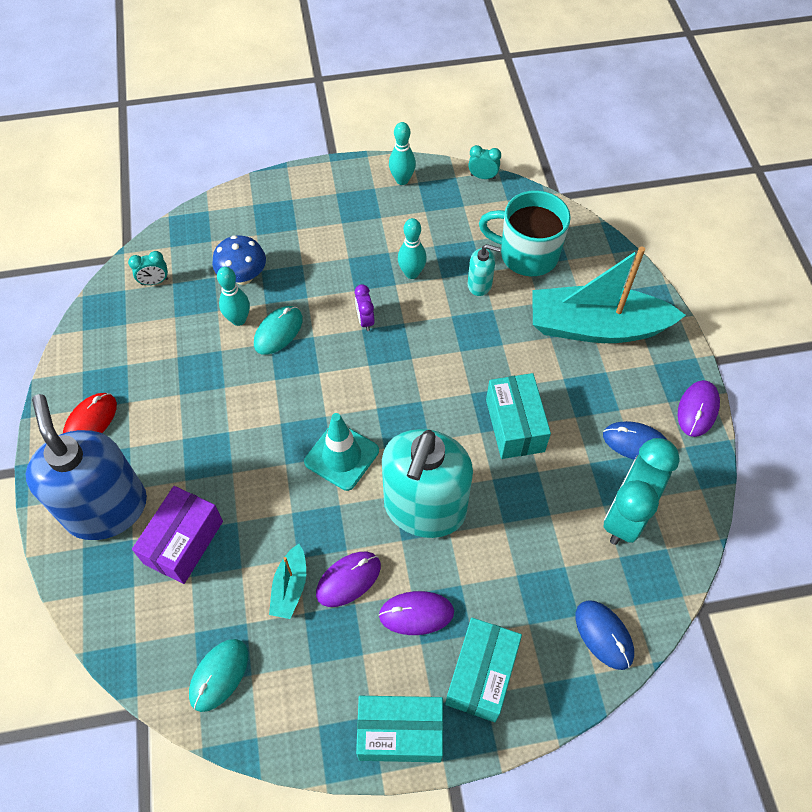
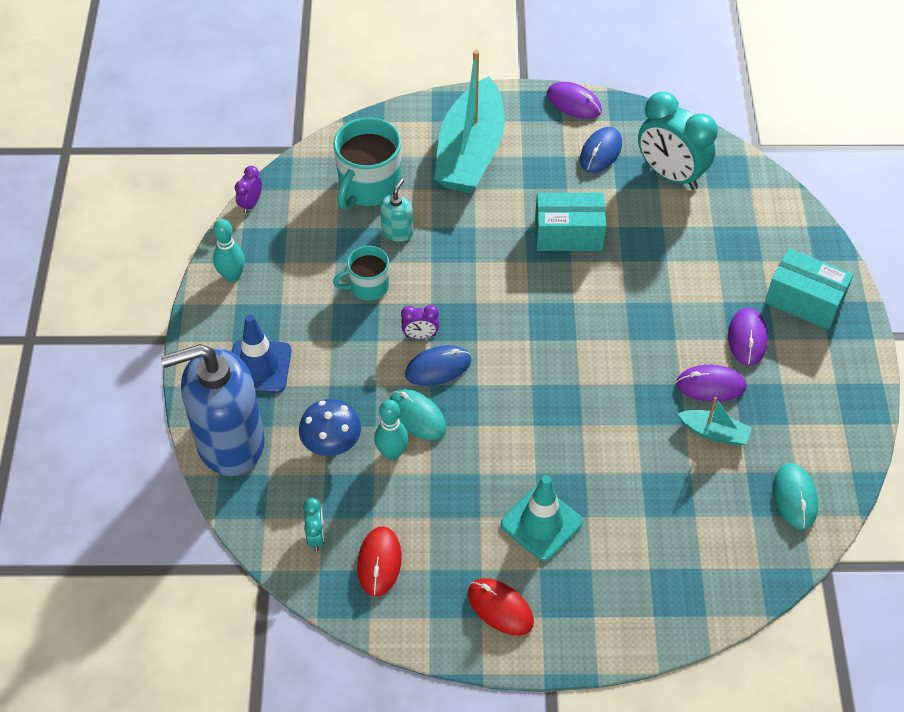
camera: 80 degrees left, 5 degrees down
blue soap dispenser [25,394,147,540] -> blue soap dispenser moved to [161,344,265,476]
purple box [132,486,223,584] -> none
turquoise mouse [189,639,248,712] -> turquoise mouse turned 45 degrees clockwise [773,463,818,530]
turquoise traffic cone [304,413,379,491] -> turquoise traffic cone moved to [501,475,583,561]
purple mouse [316,552,381,607] -> purple mouse turned 60 degrees counterclockwise [676,365,747,402]
turquoise box [356,696,443,762] -> none
turquoise soap dispenser [382,429,473,538] -> none
turquoise bowling pin [398,218,427,279] -> turquoise mug [333,246,389,301]
turquoise clock [468,145,501,179] -> purple clock [235,166,262,214]
blue mouse [576,600,634,670] -> blue mouse moved to [405,345,471,386]
none -> blue traffic cone [232,315,292,393]
none -> red mouse [357,526,402,596]

